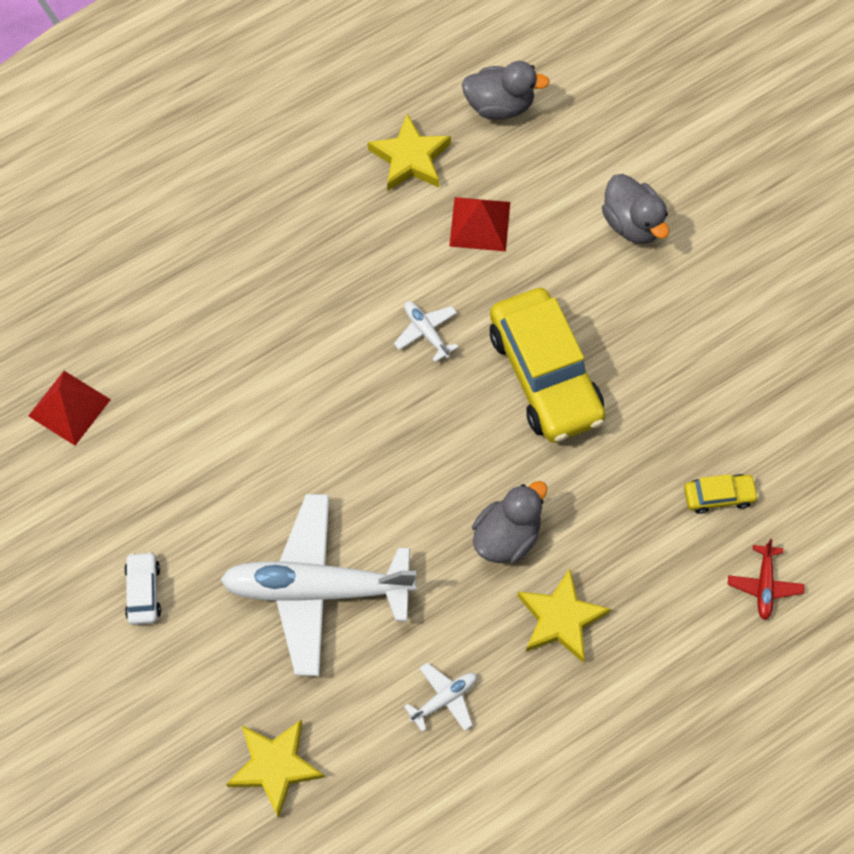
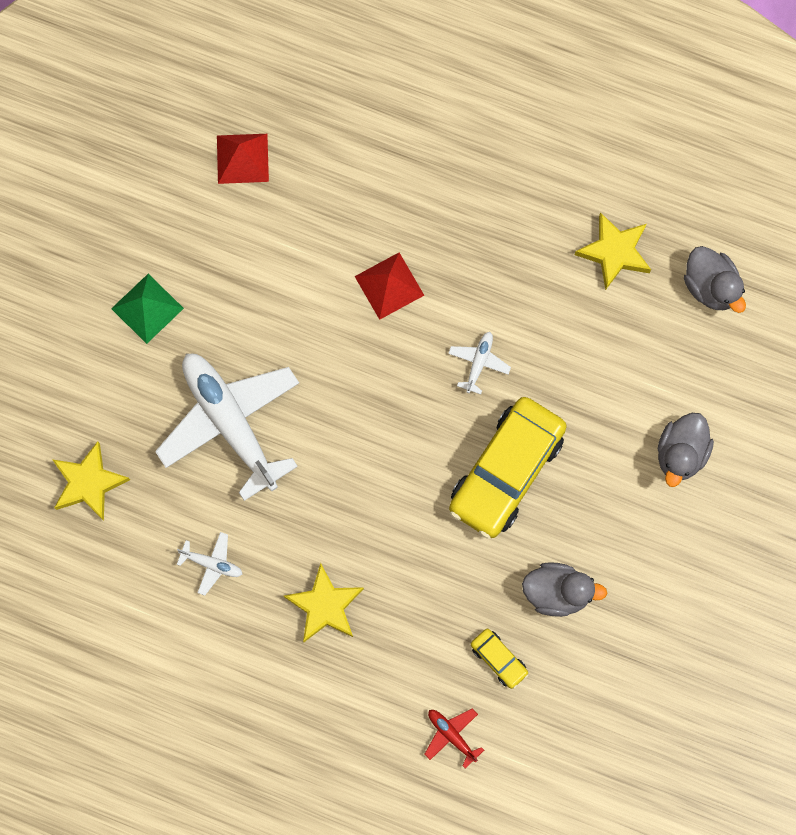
camera: 55 degrees right, 10 degrees up
white car [124,551,161,625] -> green pyramid [111,274,184,344]
red pyramid [449,197,510,251] -> red pyramid moved to [355,253,424,320]
grey duck [472,481,547,563] -> grey duck moved to [522,562,607,617]
red plane [728,539,804,620] -> red plane turned 75 degrees clockwise [425,708,484,768]

